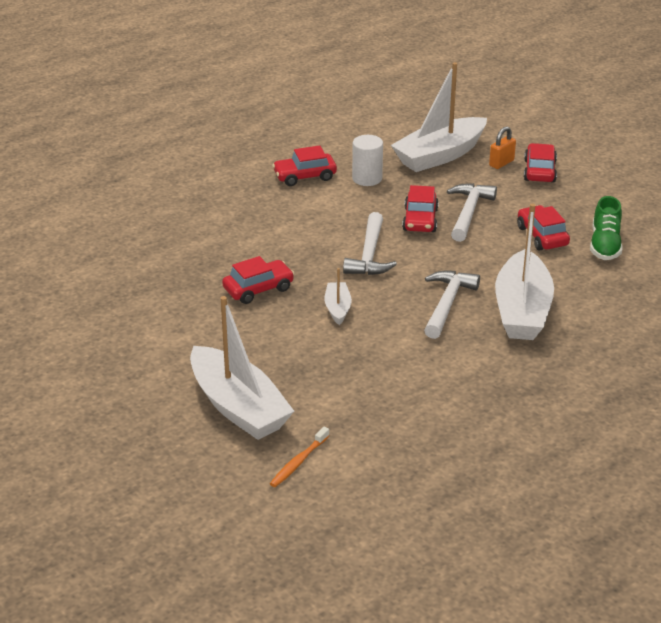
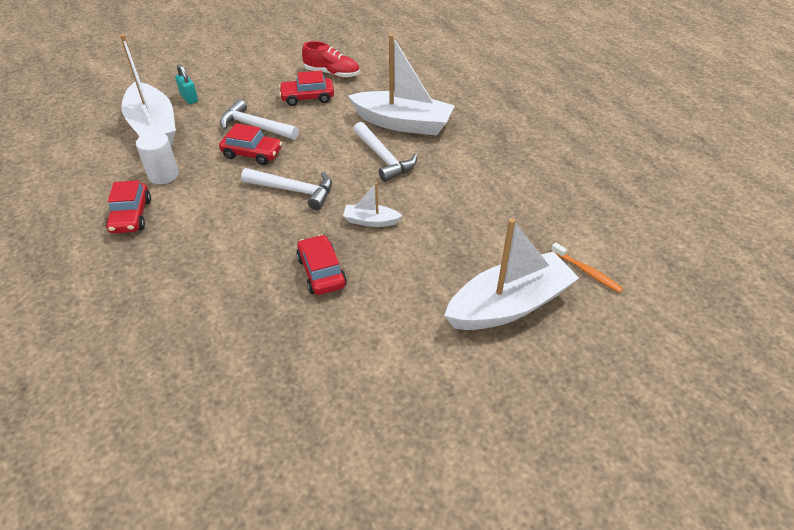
camera: 80 degrees left, 10 degrees up
white hammer [424,271,480,339] -> white hammer turned 150 degrees counterclockwise [353,122,417,182]
orange padlock [489,126,516,169] -> turquoise padlock [175,64,198,104]
red car [524,143,557,183] -> none
green shoe [590,196,623,260] -> red shoe [302,41,360,78]

